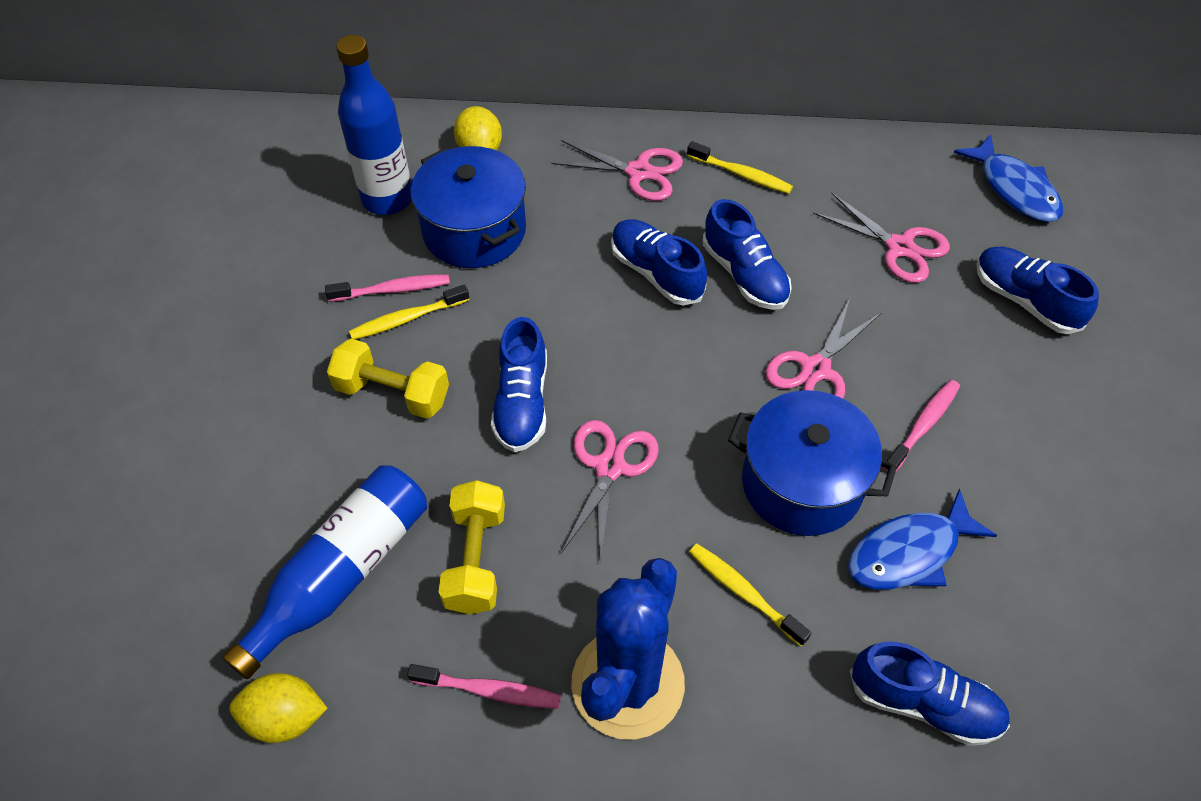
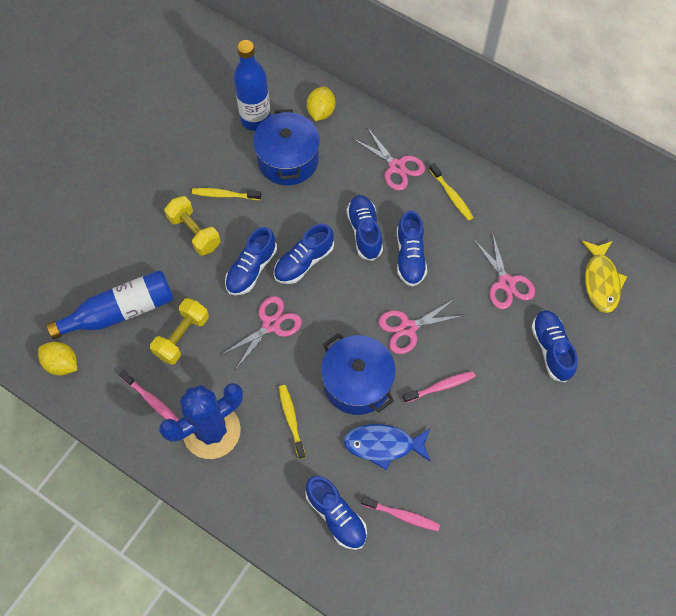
camera: 30 degrees right, 10 degrees up
pink toothbrush [325,274,450,302] -> pink toothbrush moved to [361,497,440,531]
blue fish [954,134,1063,222] -> yellow fish [582,241,627,313]
none -> blue shoe [274,223,334,284]

